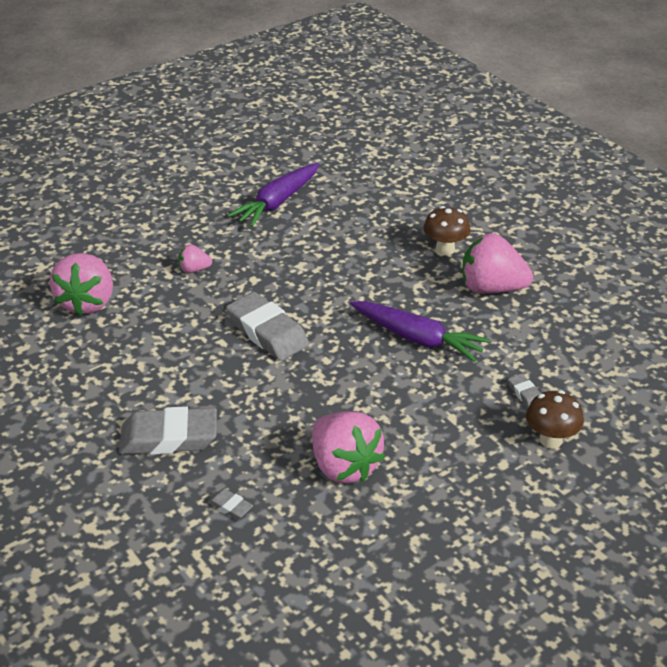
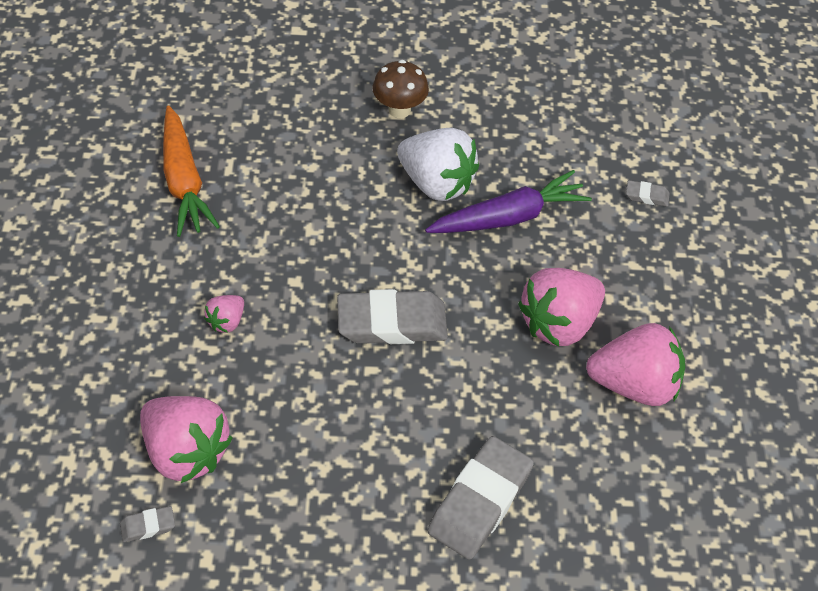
camera: 55 degrees left, 15 degrees up
grey eraser [208,488,253,520] -> grey eraser moved to [120,506,175,542]
purple carrot [228,163,319,227] -> orange carrot [163,105,220,237]
pink strawberry [462,233,533,293] -> pink strawberry moved to [518,268,605,346]
brown mushroom [526,390,584,448] -> none
none -> white strawberry [397,128,479,201]

